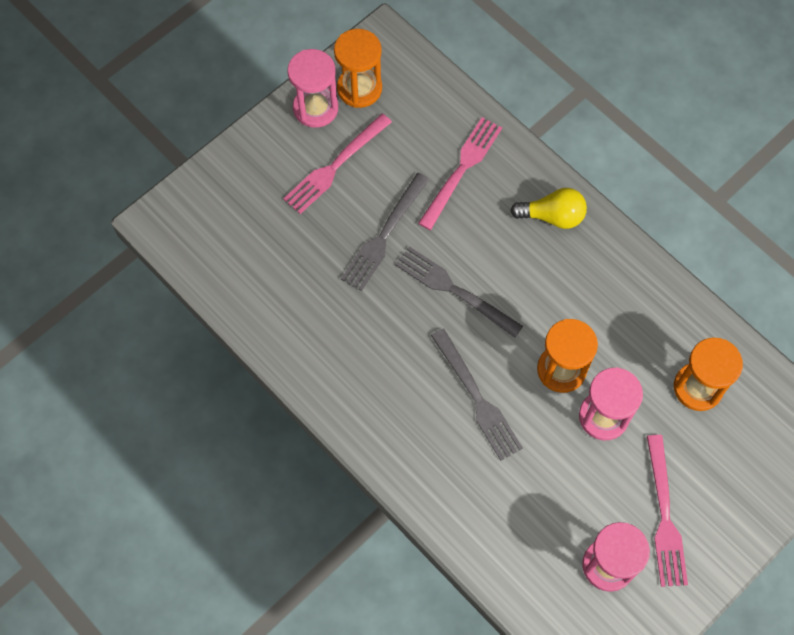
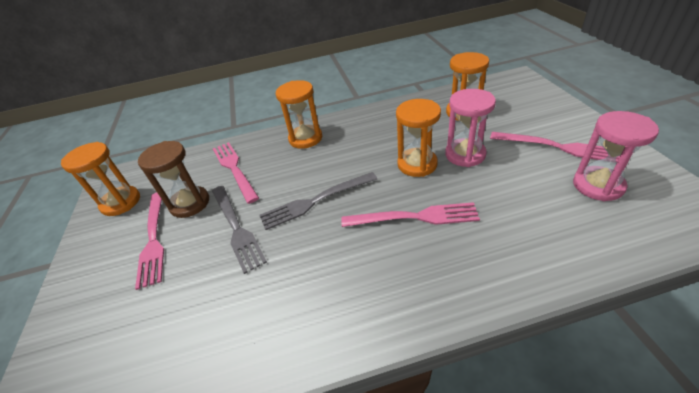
camera: 55 degrees left, 25 degrees down
pink hourglass [288,49,338,128] -> none
grey fork [431,329,523,461] -> pink fork [341,202,480,227]
yellow light bulb [510,188,587,229] -> orange hourglass [276,80,322,149]
none -> brown hourglass [138,141,209,218]

